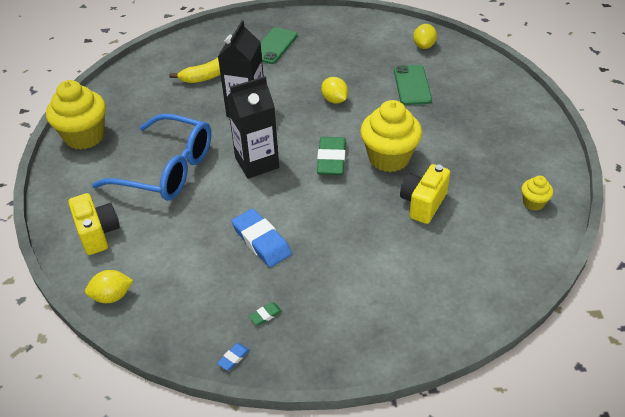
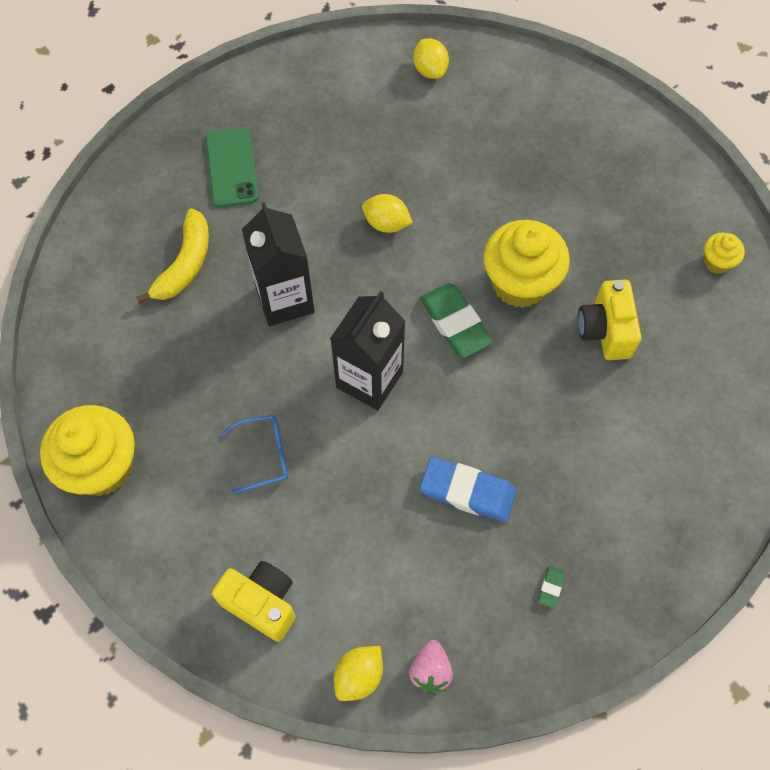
camera: 35 degrees left, 20 degrees up
blue glasses [92,114,211,201] -> blue glasses [221,415,288,494], size x0.45
blue eraser [217,343,249,370] -> none
green phone [394,65,432,105] -> none
none -> pink strawberry [409,640,453,692]

